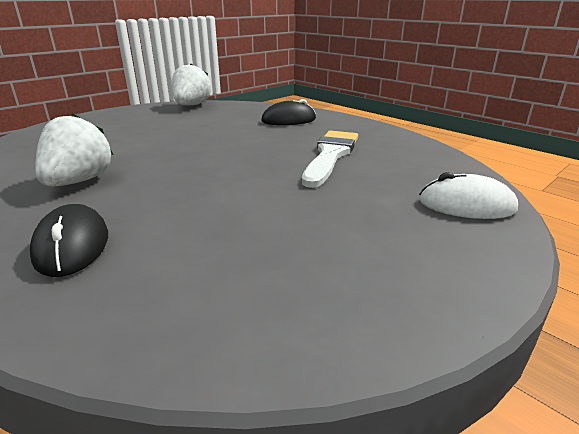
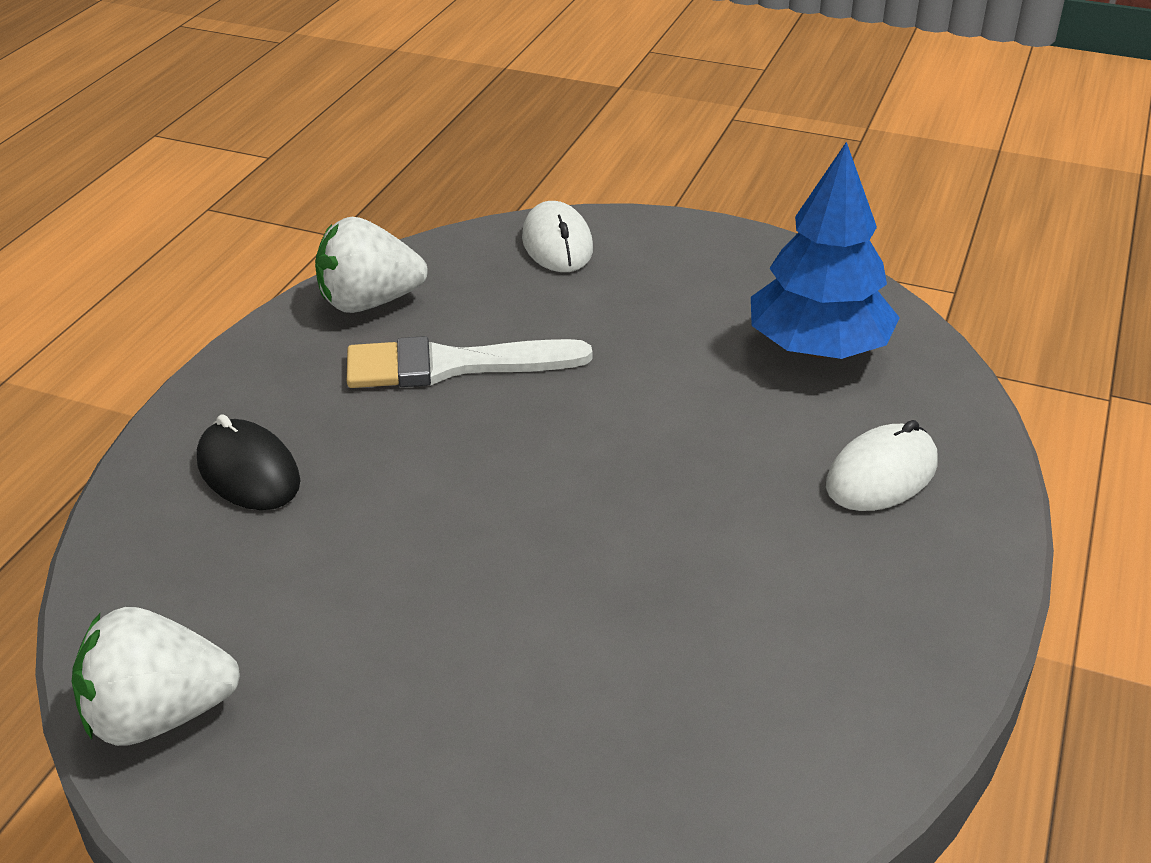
camera: 115 degrees left, 10 degrees up
black mouse [30,204,108,277] -> white mouse [826,420,938,511]
white strawberry [35,113,114,187] -> white strawberry moved to [315,217,428,313]
none -> blue tree [751,142,900,359]

